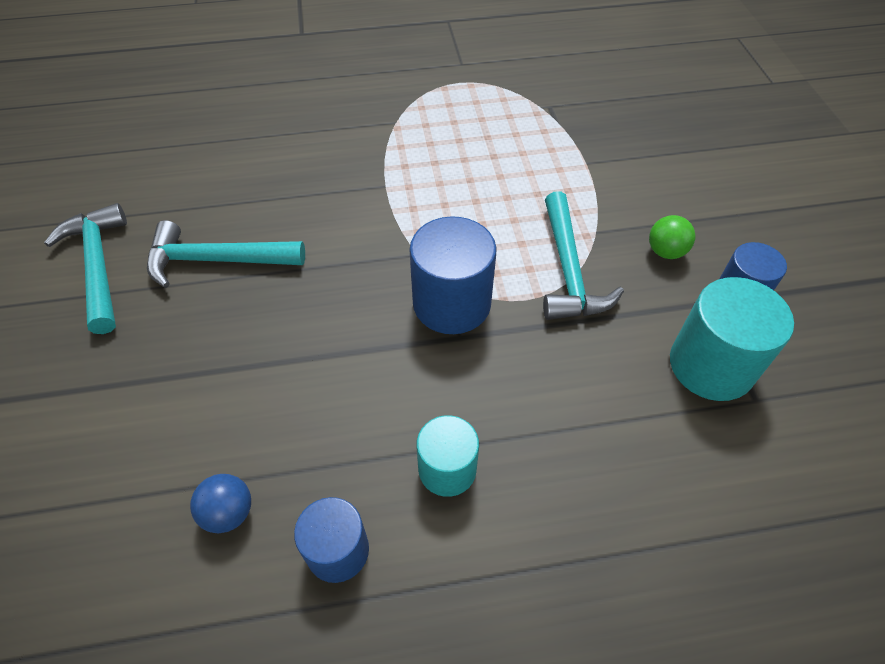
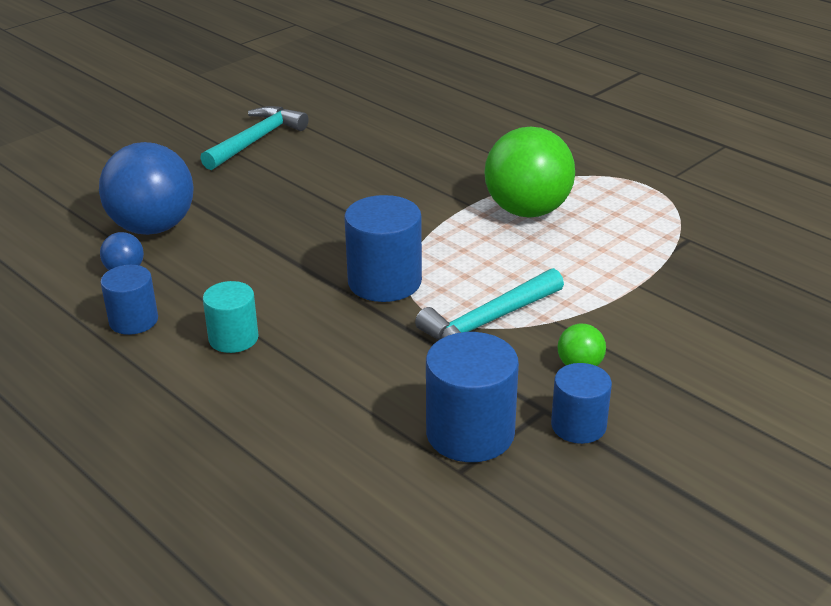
camera: 55 degrees right, 20 degrees down
turquoise hammer [147,220,305,288] -> none
turquoise cylinder [670,277,794,401] -> blue cylinder [426,332,519,462]
none -> blue ball [99,142,194,235]
none -> green ball [484,127,575,218]

